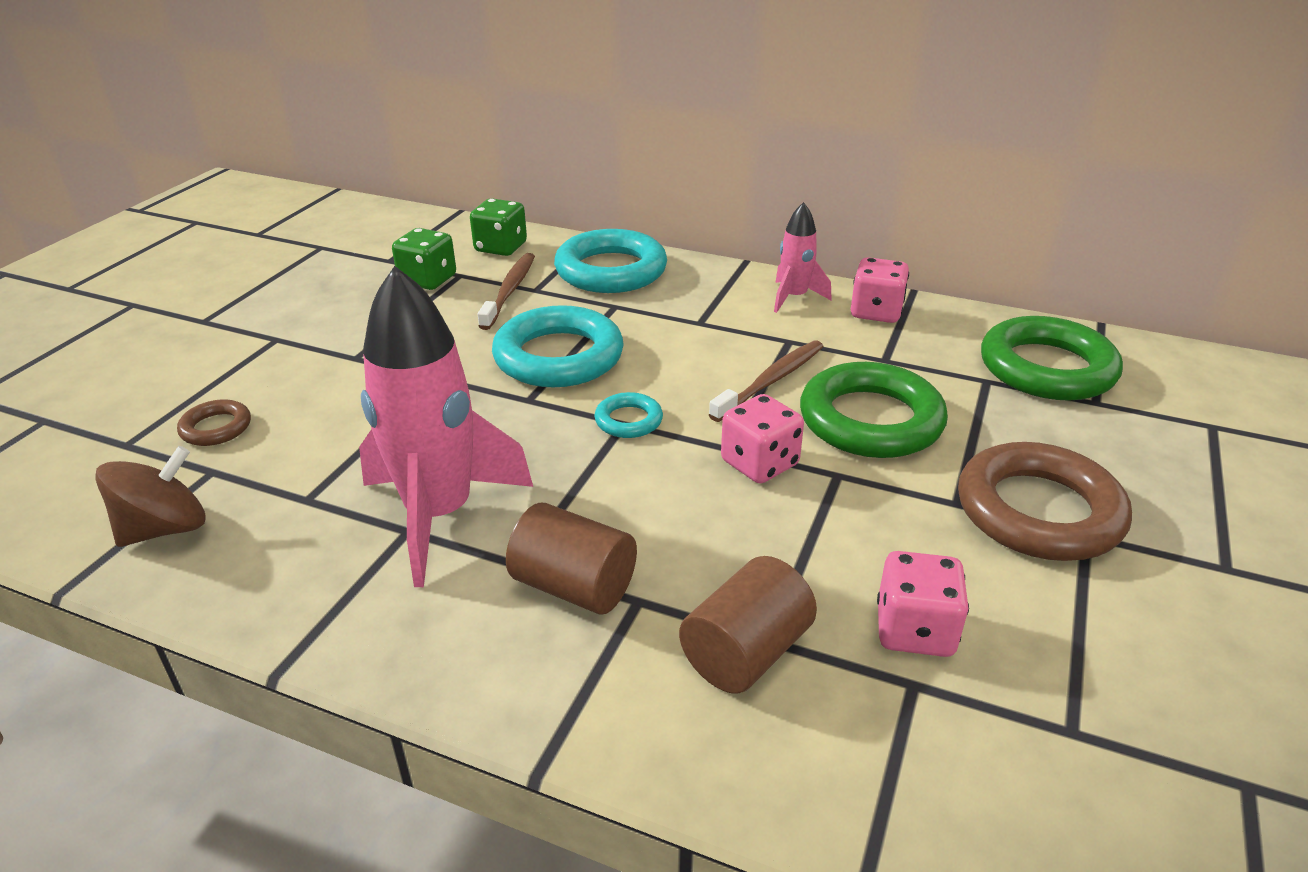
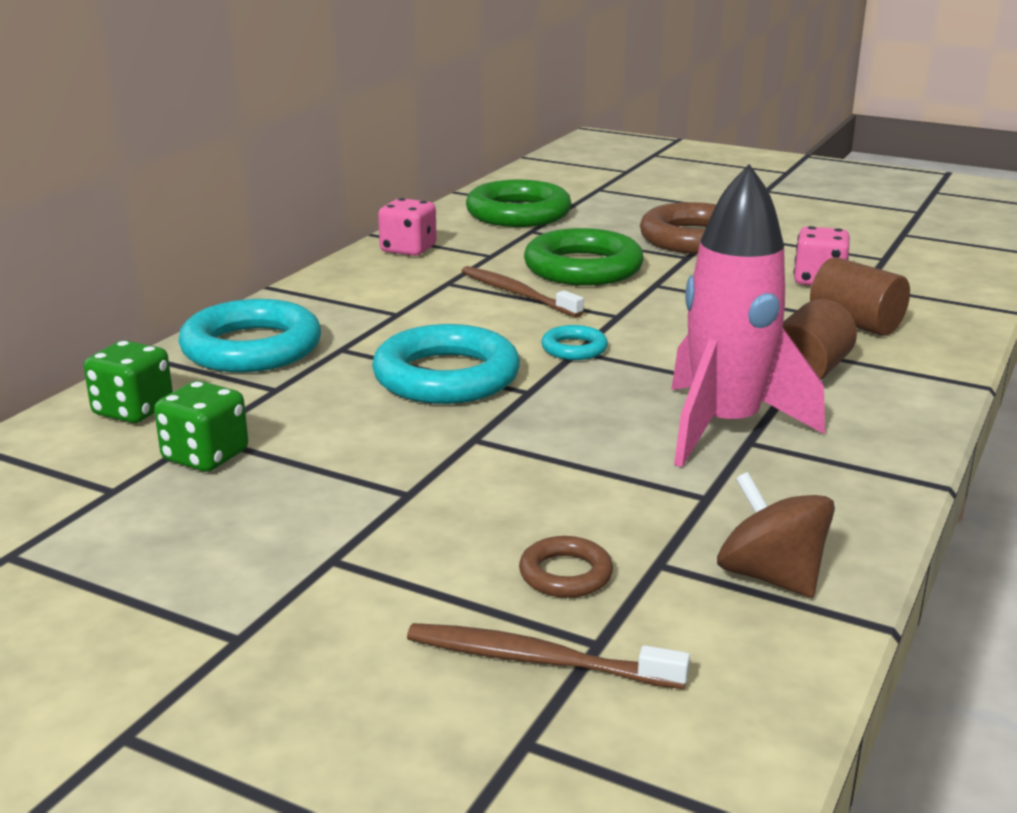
camera: 85 degrees left, 10 degrees down
brown toothbrush [478,253,535,330] -> brown toothbrush moved to [407,623,690,689]
pink dice [721,394,804,483] -> none
pink rocket [774,202,832,313] -> none

